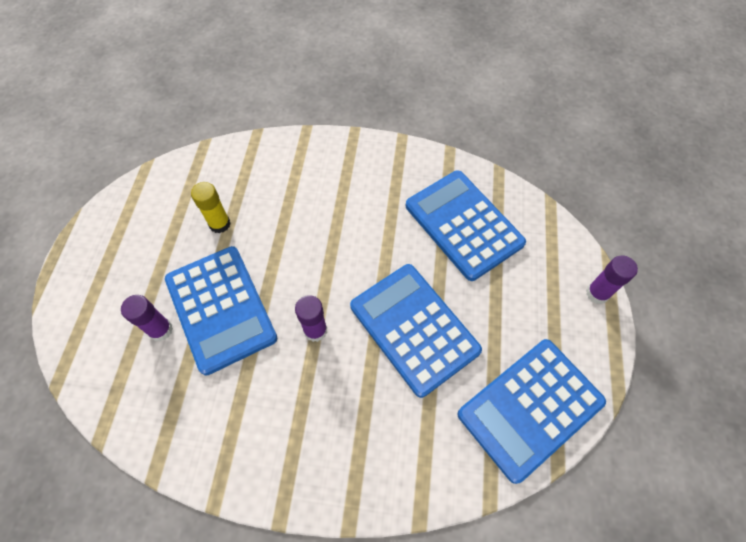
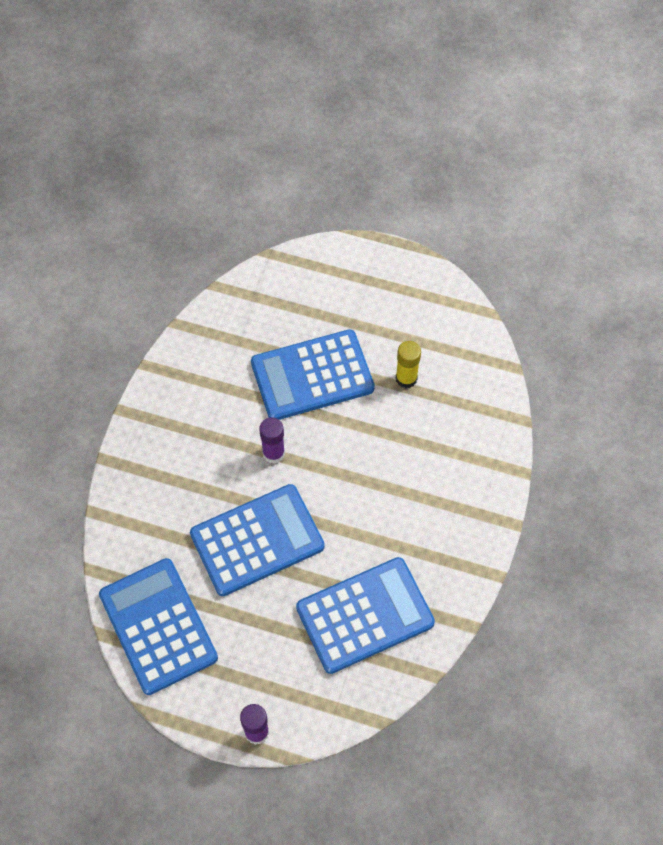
camera: 100 degrees right, 0 degrees up
purple glue stick [121,295,173,341] -> none

